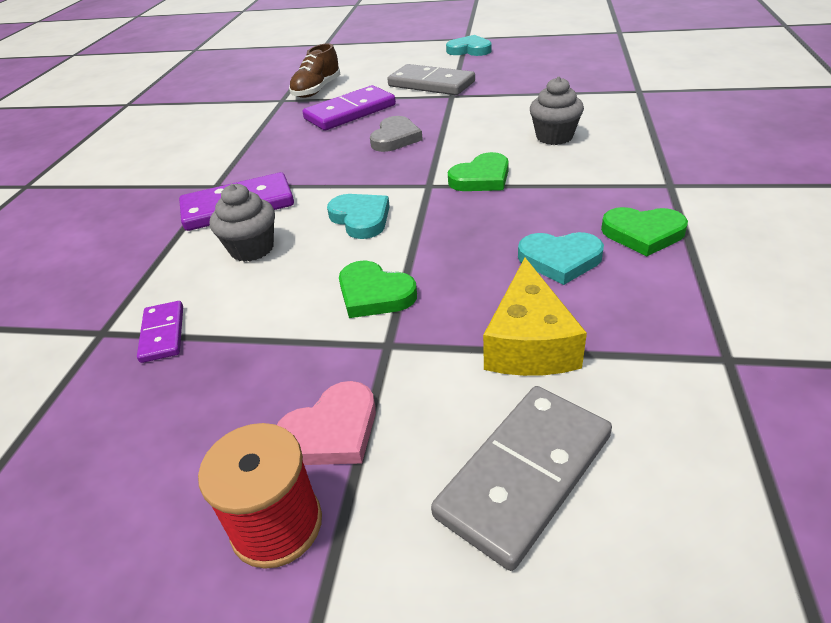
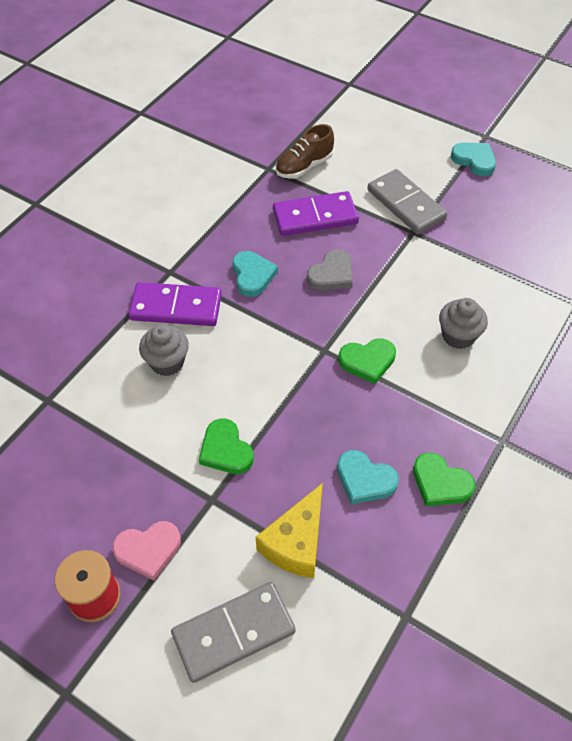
camera: 20 degrees right, 15 degrees up
purple domino [137,301,183,363] -> none
turquoise heart [327,194,390,239] -> turquoise heart moved to [232,251,278,297]

